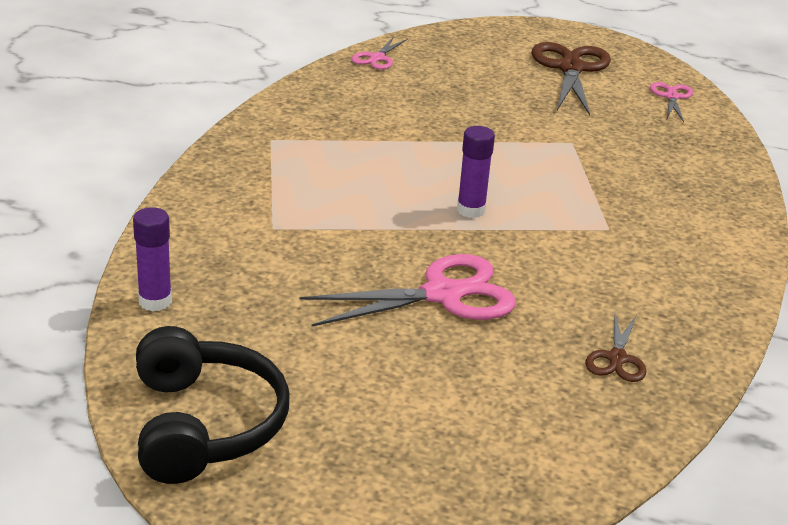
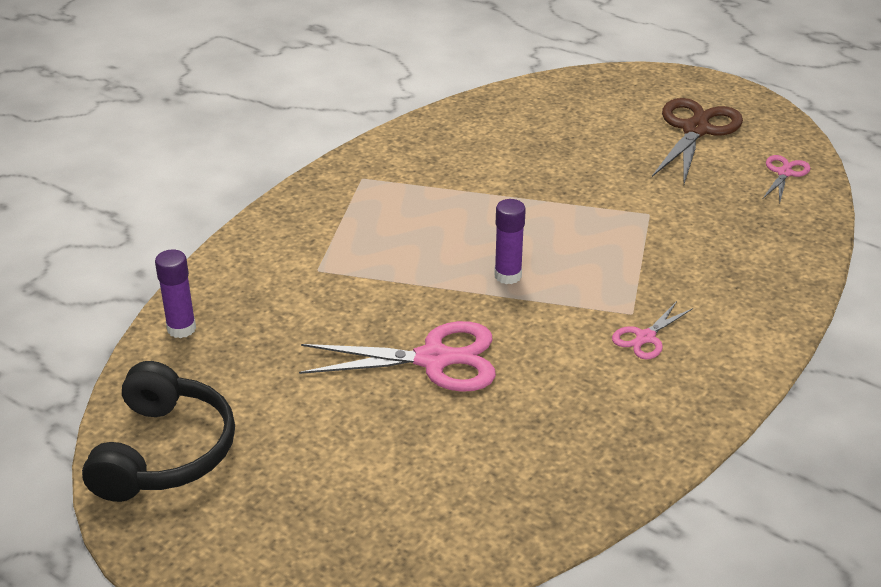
camera: 20 degrees right, 5 degrees up
pink scissors [352,36,408,70] -> pink scissors moved to [612,301,693,359]
brown scissors [585,312,647,382] -> none

